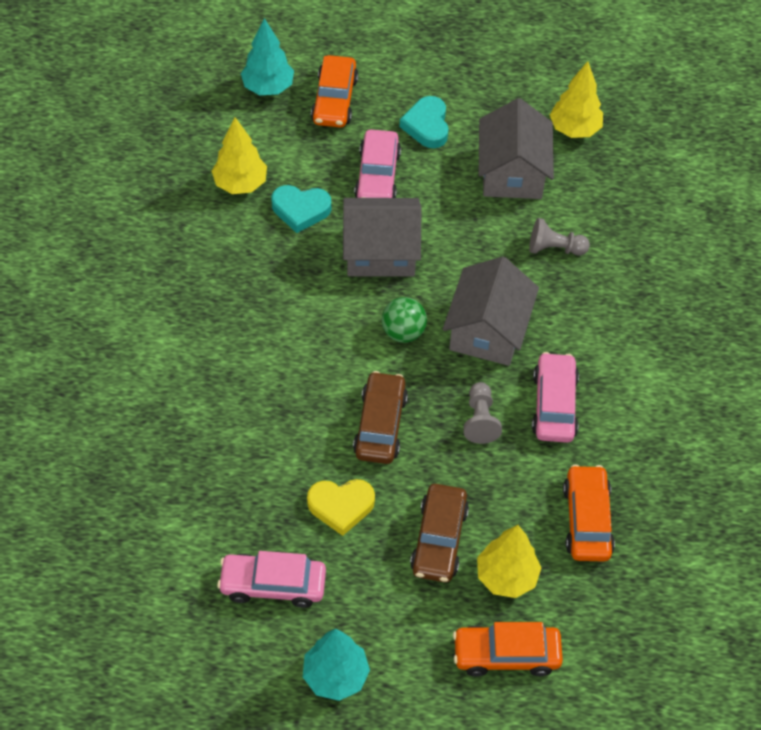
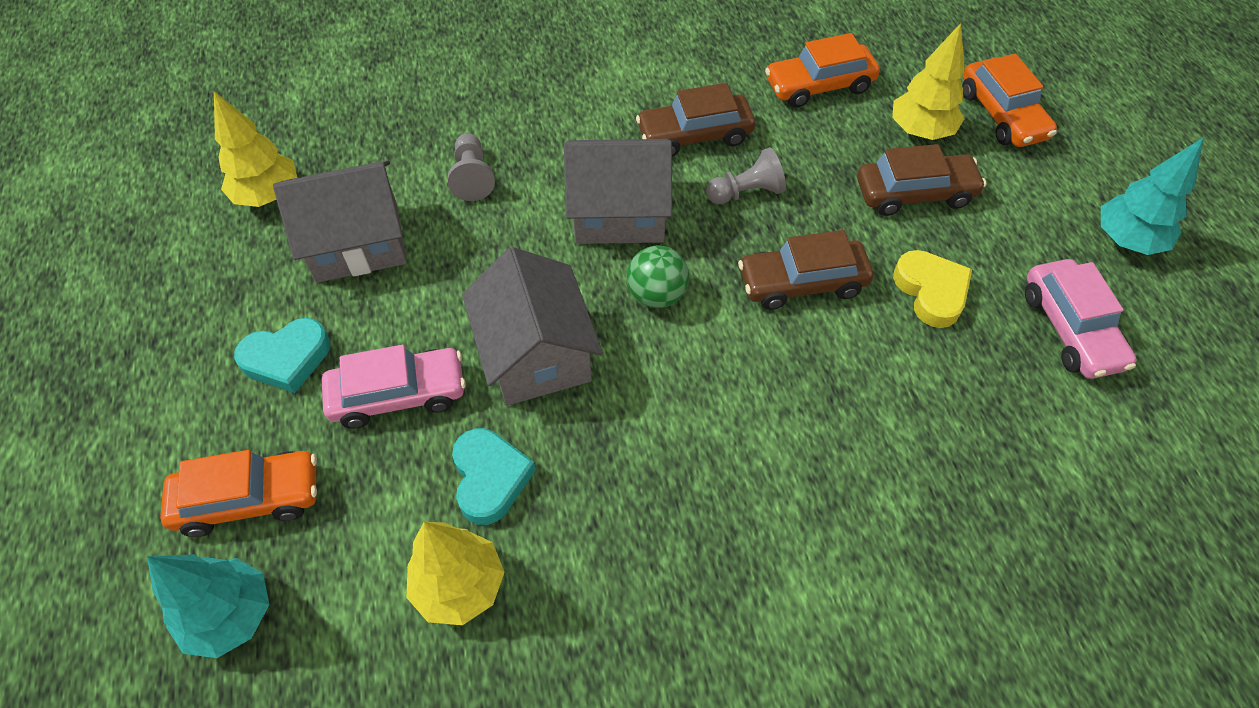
camera: 105 degrees left, 0 degrees up
pink car [532,352,579,443] -> brown car [636,83,755,157]

